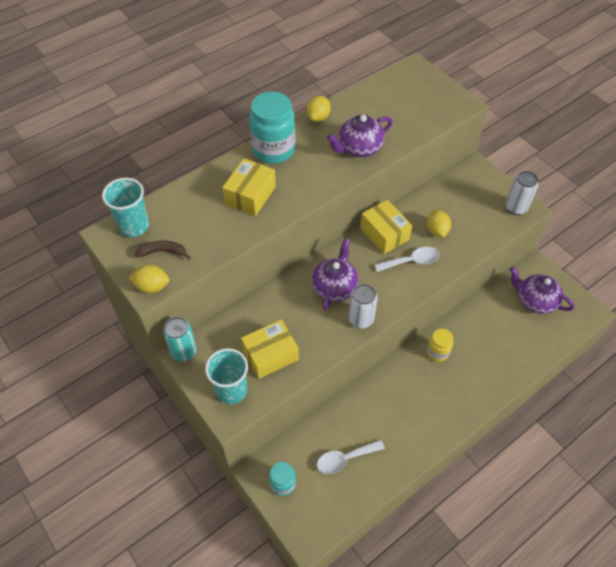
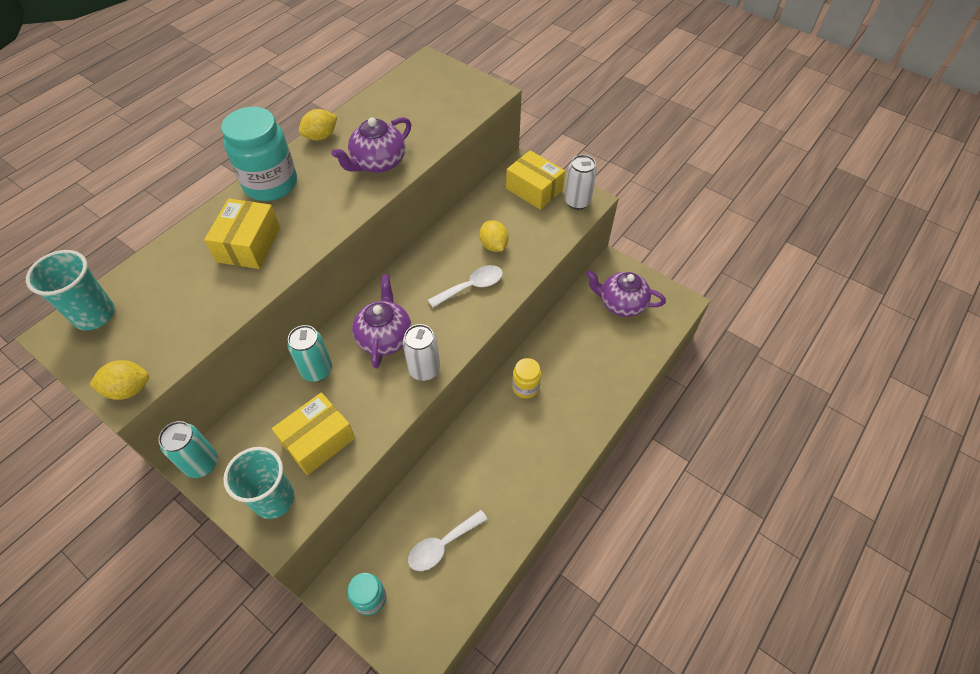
camera: 15 degrees left, 0 degrees up
brown banana [135,241,191,260] -> none
yellow lemon [306,96,331,122] -> yellow lemon turned 45 degrees clockwise [299,109,338,141]
yellow box [360,200,412,254] -> yellow box moved to [506,150,565,210]
none -> turquoise can [288,325,332,382]

